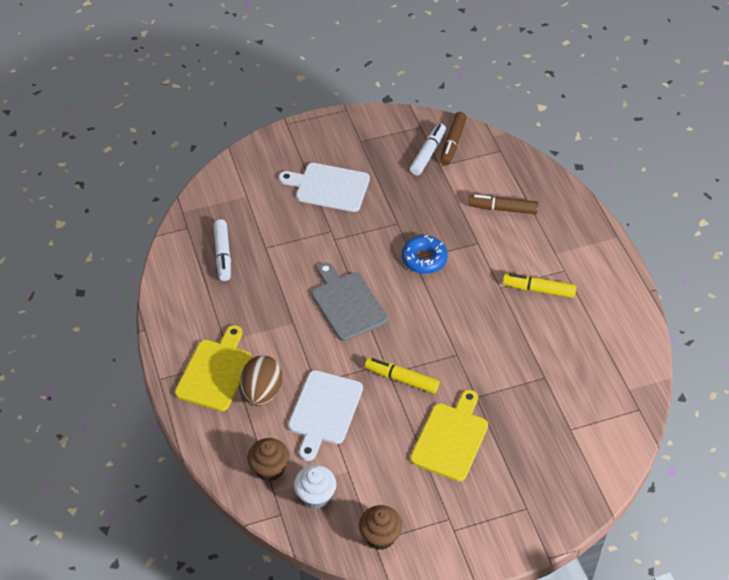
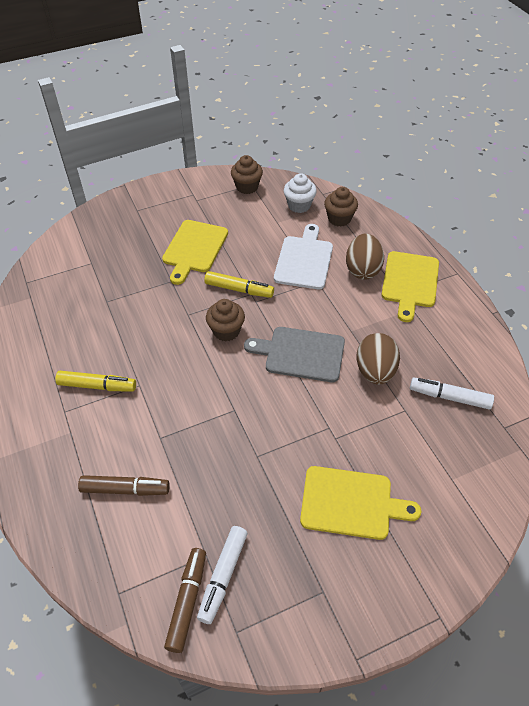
camera: 175 degrees right, 0 degrees up
white marker [214,220,231,281] -> white marker turned 60 degrees counterclockwise [410,378,494,409]
white cutting board [279,163,370,212] -> yellow cutting board [300,466,421,540]
grey cutting board [312,263,388,341] -> grey cutting board turned 135 degrees clockwise [244,327,345,382]
blue donut [402,235,448,274] -> none
none -> brown cupcake [206,299,245,341]
none -> brown egg [357,333,400,385]

